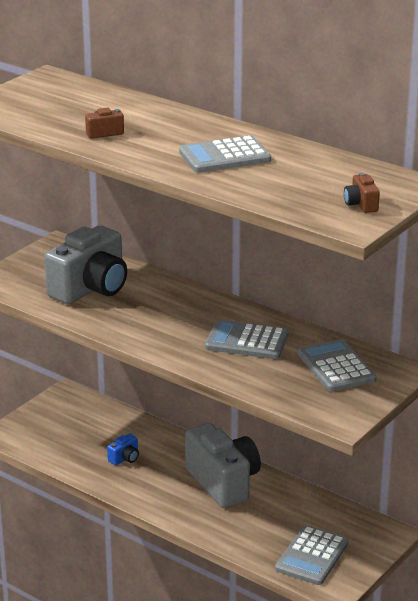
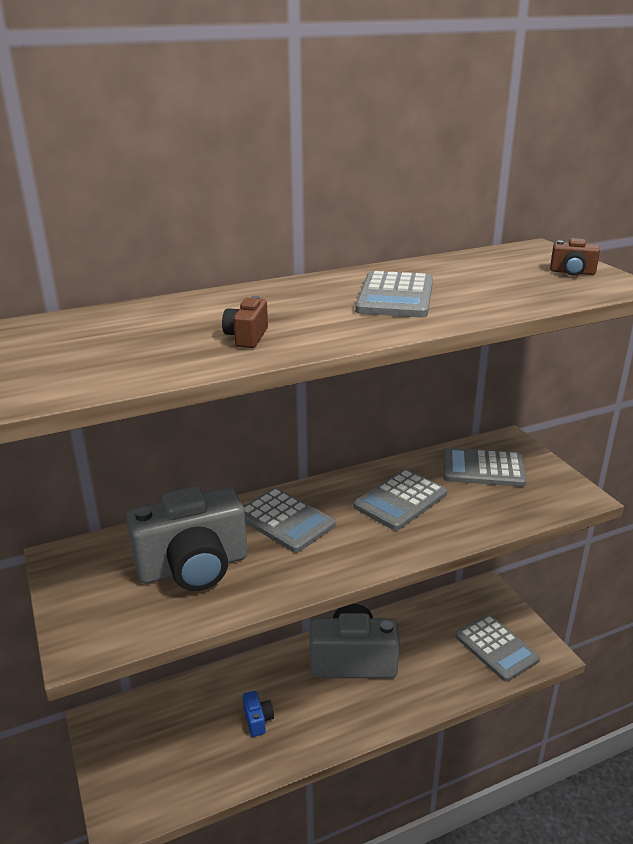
camera: 60 degrees left, 0 degrees up
grey camera [44,225,127,304] -> grey camera turned 90 degrees clockwise [127,486,247,591]
none -> grey calculator [243,488,336,553]

